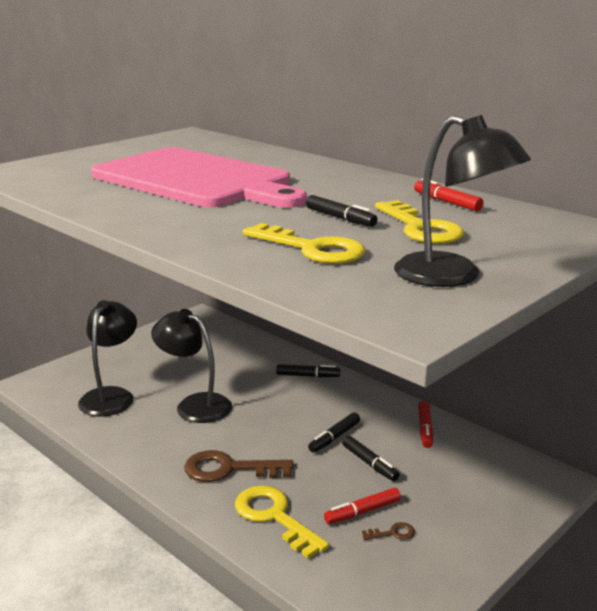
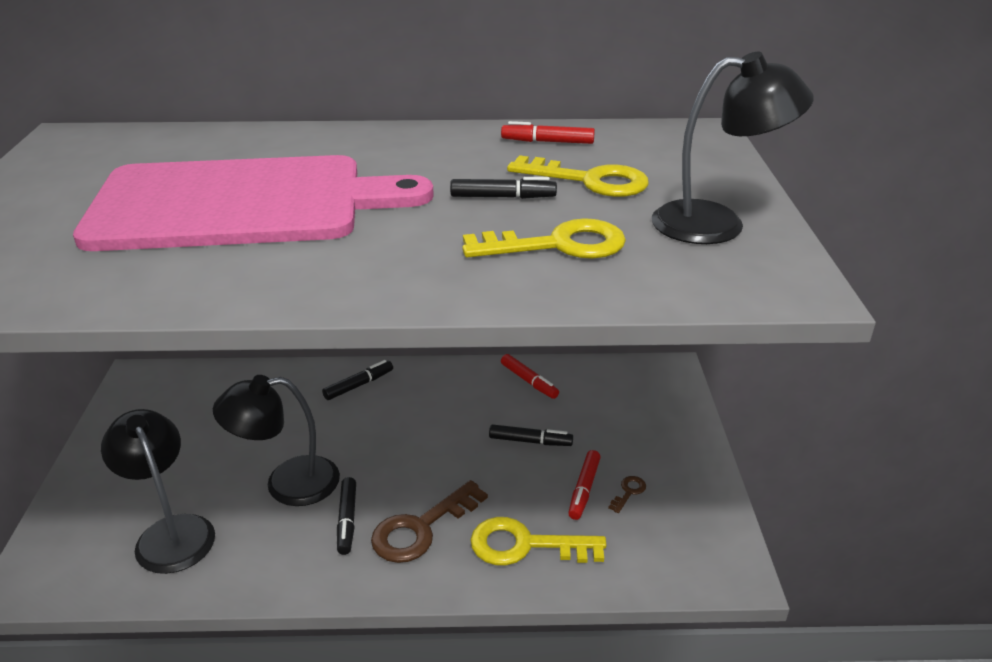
camera: 45 degrees left, 10 degrees up
black marker [308,412,360,453] -> black marker moved to [337,477,356,555]

